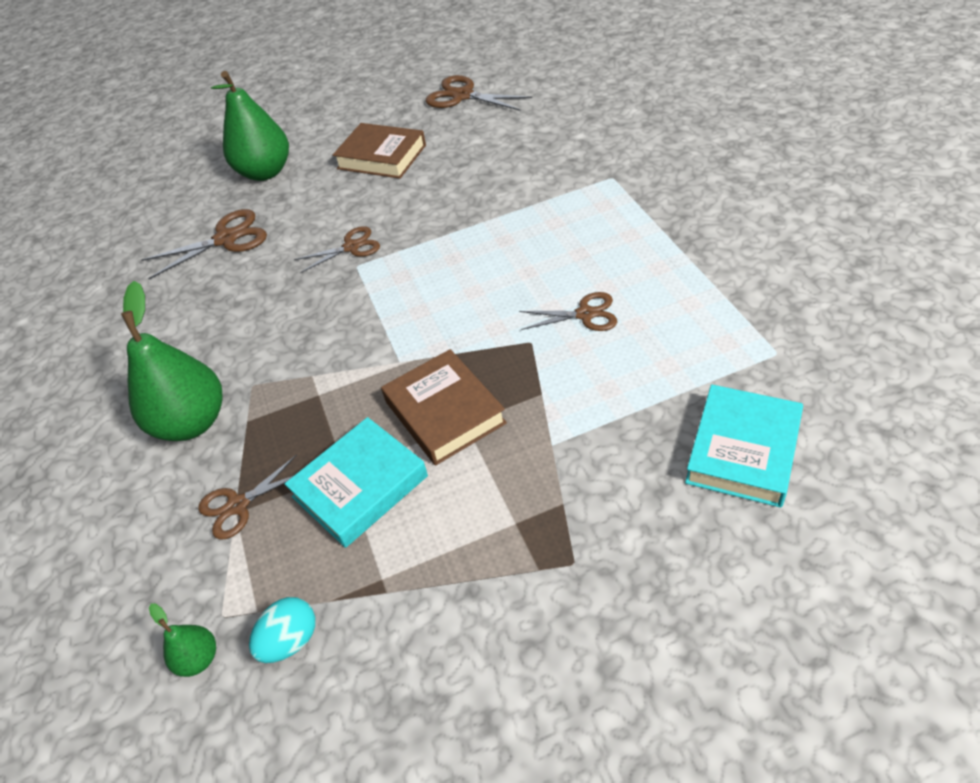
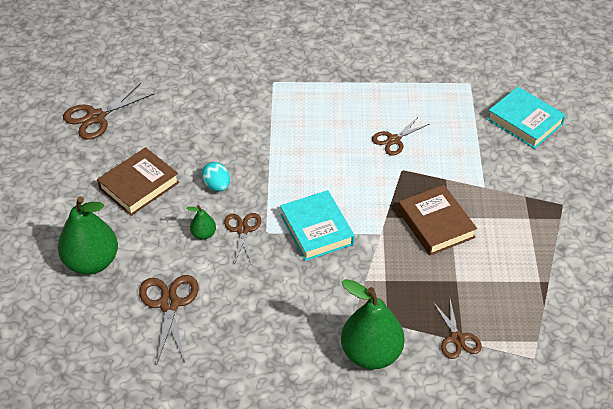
camera: 75 degrees left, 0 degrees up
green pear [149,603,216,677] -> green pear moved to [186,205,216,240]
turquoise egg [249,597,315,663] -> turquoise egg moved to [202,162,230,192]
turquoise book [285,417,428,548] -> turquoise book moved to [280,190,354,261]
brown book [381,349,507,465] -> brown book turned 75 degrees clockwise [398,185,477,255]
brown scissors [519,292,617,331] -> brown scissors turned 150 degrees counterclockwise [372,116,430,155]

